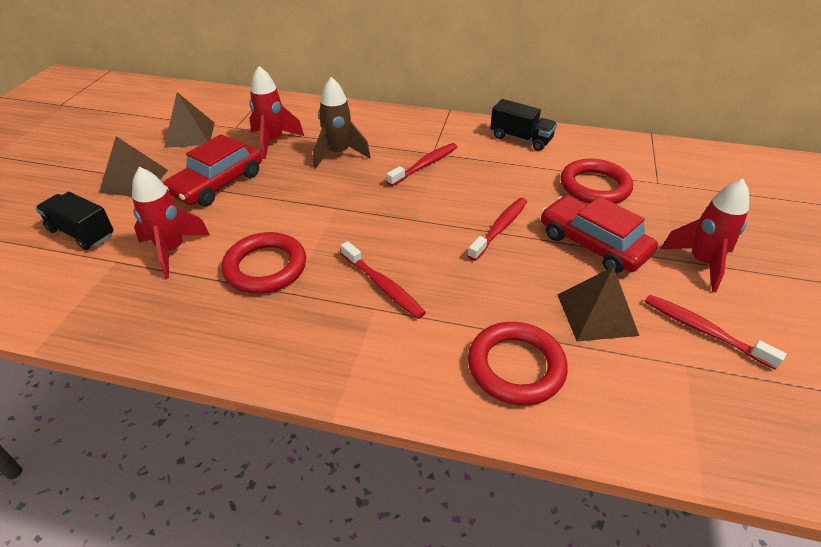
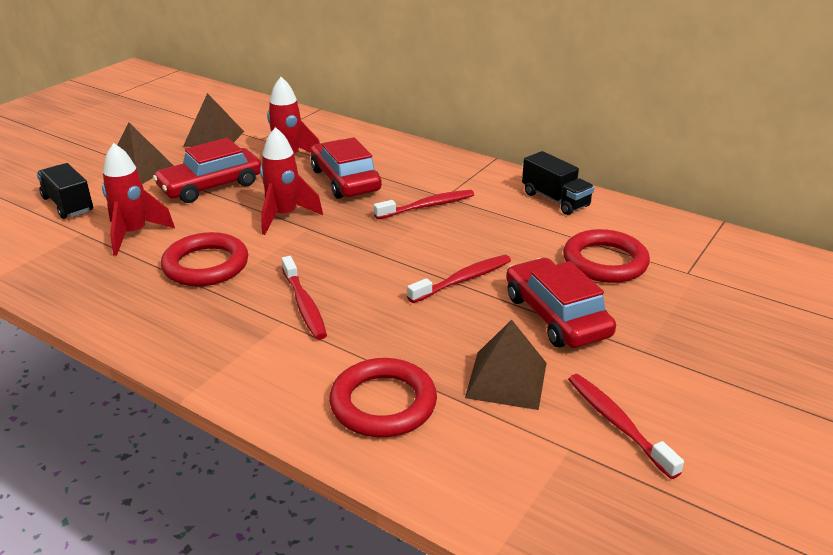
camera: 20 degrees right, 10 degrees down
brown rocket [313,77,371,168] -> red car [311,137,382,199]
red rocket [660,179,749,292] -> red rocket moved to [260,127,323,235]

